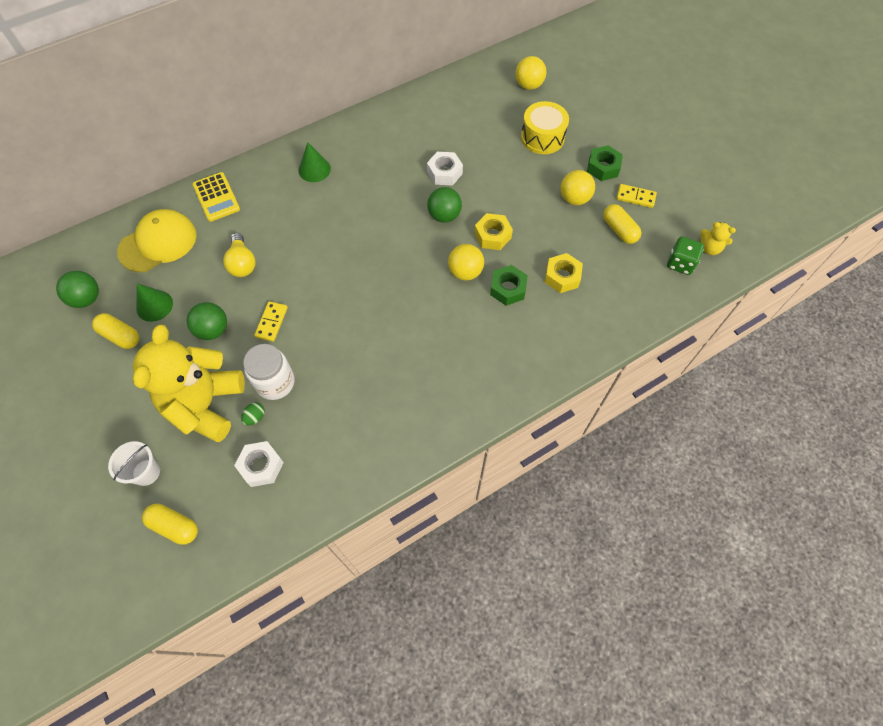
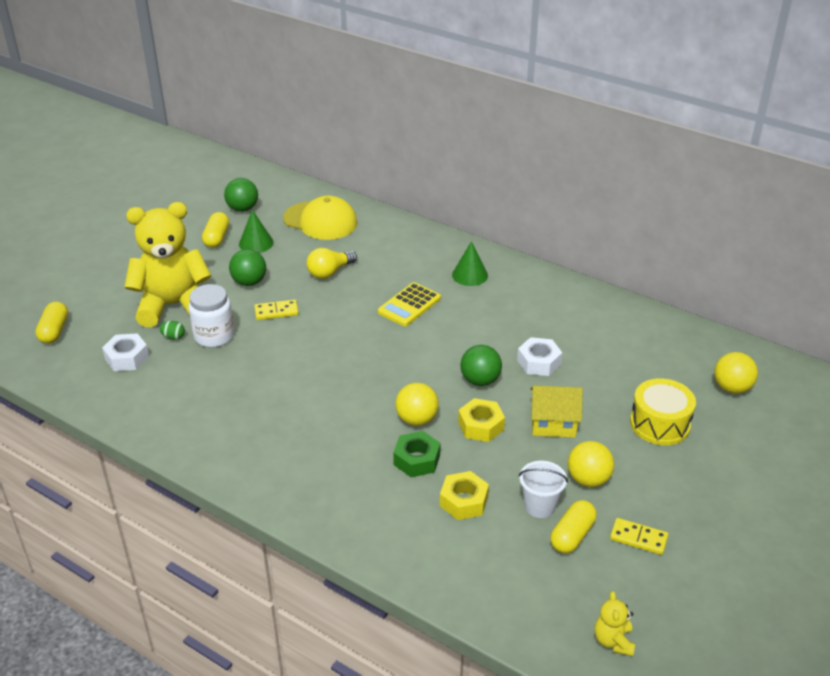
camera: 65 degrees right, 25 degrees down
white bucket [108,441,160,486] -> white bucket moved to [519,461,568,518]
yellow calculator [192,172,240,222] -> yellow calculator moved to [378,282,441,326]
green nut [587,145,623,181] -> none
yellow domino [616,184,657,208] -> yellow domino turned 60 degrees counterclockwise [610,518,668,555]
green dice [667,236,704,275] -> none
none -> yellow house [530,385,583,438]

